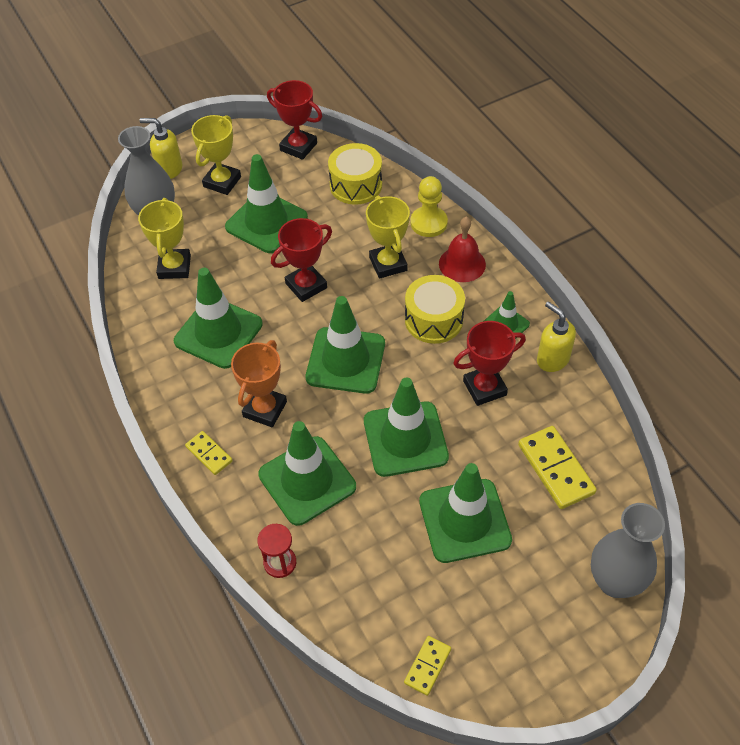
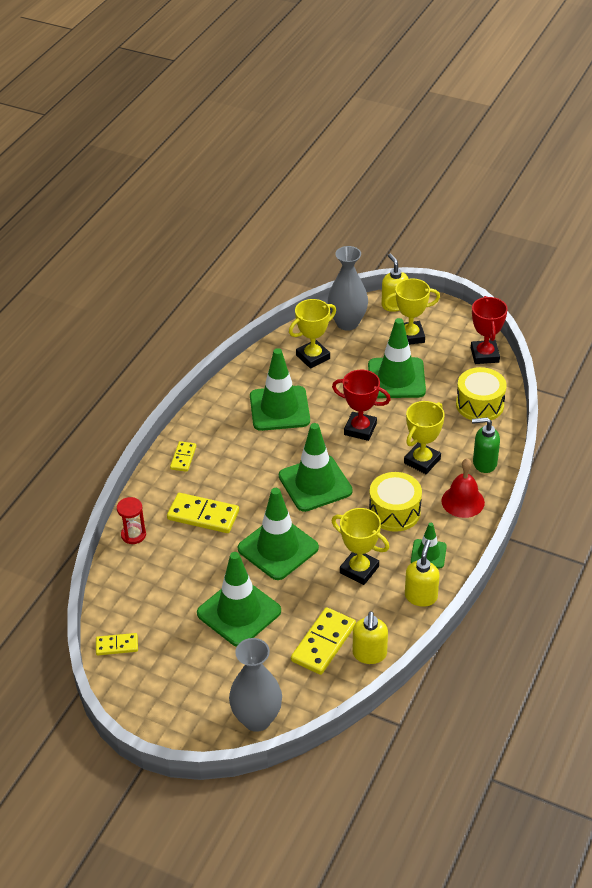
camera: 55 degrees right, 10 degrees down
orange trophy [231,340,287,427] -> none
green traffic cone [258,421,356,526] -> yellow domino [167,493,239,533]
yellow pawn [410,176,448,237] -> green soap dispenser [472,417,500,473]
red trophy [453,321,526,406] -> yellow trophy [332,508,389,585]
none -> yellow soap dispenser [353,611,388,664]

